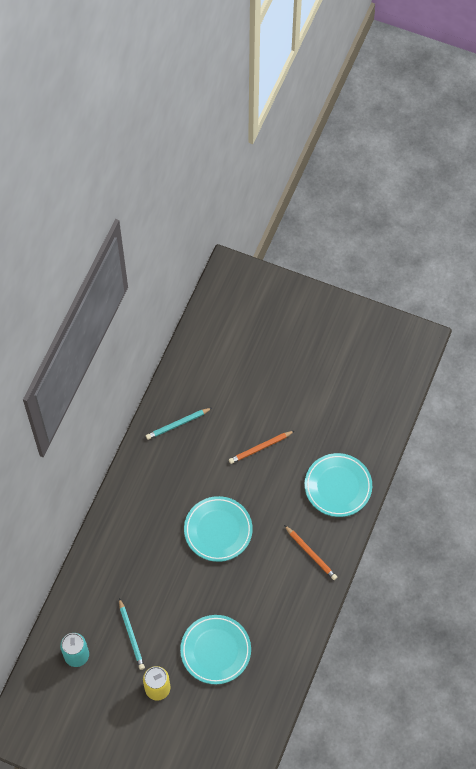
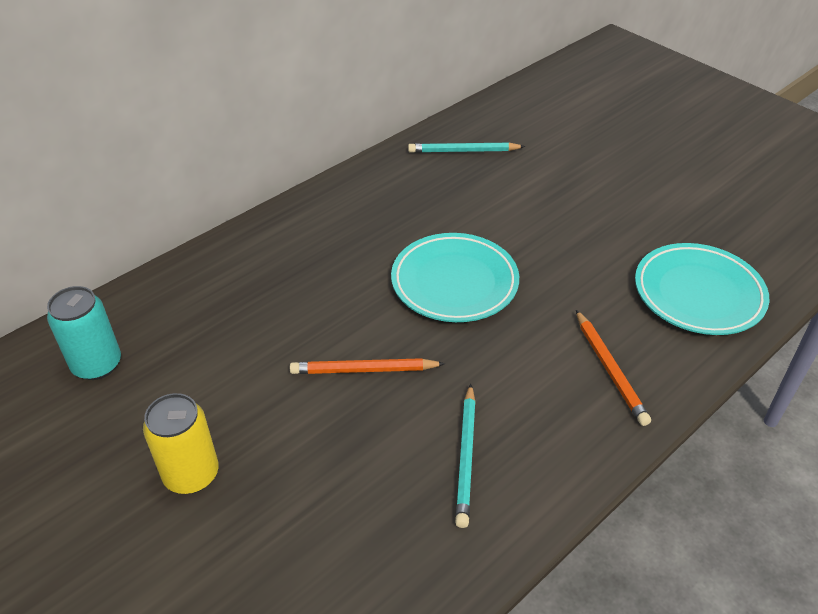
camera: 25 degrees right, 20 degrees down
turquoise pencil [119,598,145,670] -> turquoise pencil moved to [455,384,476,528]
turquoise plate [180,615,251,684] -> none
orange pencil [229,431,294,464] -> orange pencil moved to [290,358,445,374]

